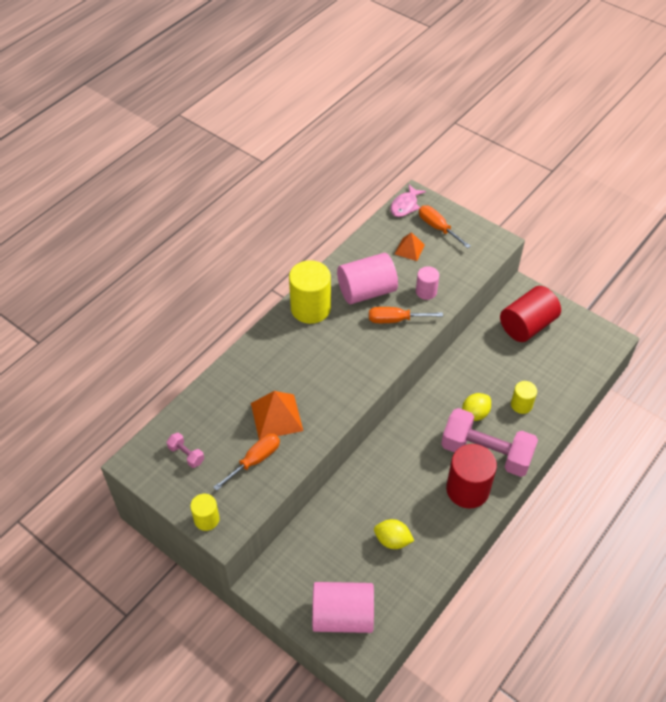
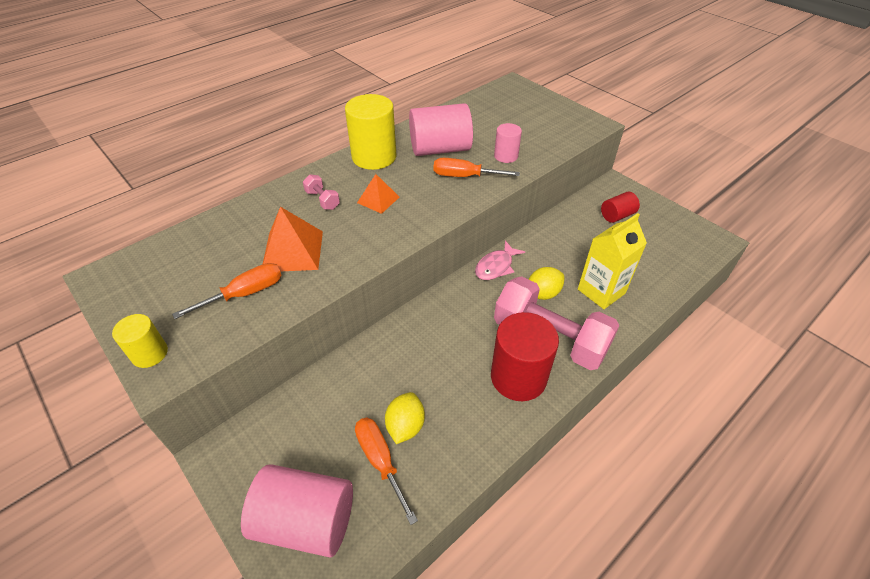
camera: 10 degrees right, 5 degrees down
pink dumbbell [167,433,204,468] -> pink dumbbell moved to [303,175,340,210]
yellow lemon [374,519,414,549] -> yellow lemon turned 75 degrees clockwise [385,392,425,444]
pink fish [390,185,426,217] -> pink fish moved to [475,241,525,280]
orange pyramid [395,232,425,261] -> orange pyramid moved to [357,174,399,214]
orange screwdriver [419,205,471,248] -> orange screwdriver moved to [355,418,418,525]
red cylinder [500,286,561,342] -> red cylinder [601,191,640,223], size x0.54
yellow cylinder [511,381,537,414] -> yellow carton [578,213,647,309]

